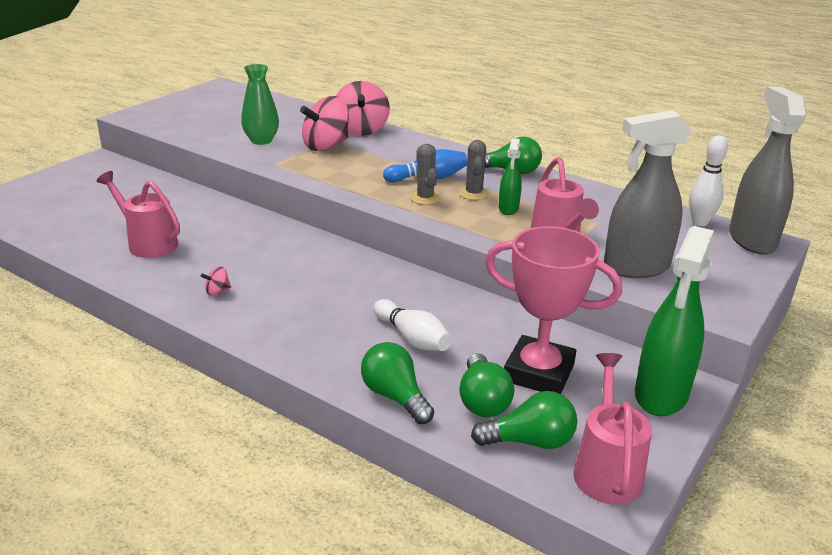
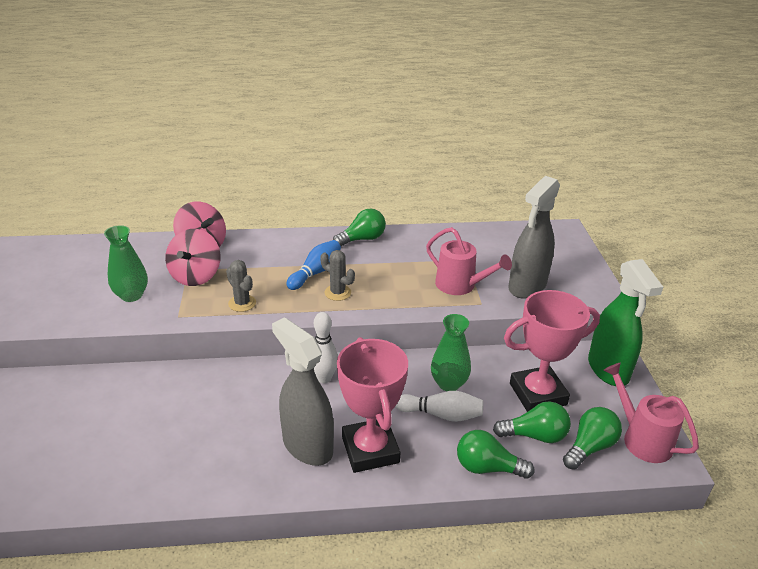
camera: 40 degrees left, 5 degrees up
pink watering can [97,171,180,258] -> none
pink spinning top [201,266,231,296] -> none
grey cactus [459,140,489,200] -> grey cactus moved to [226,260,256,312]
green light bulb [459,353,514,417] -> green light bulb turned 45 degrees counterclockwise [493,401,571,443]
green spray bottle [498,138,522,215] -> none
white bowling pin [689,135,728,226] -> white bowling pin moved to [314,312,338,383]
grey spray bottle [729,86,807,255] -> grey spray bottle moved to [272,317,334,466]
none -> pink trophy [337,337,408,473]
none -> green vase [431,314,471,391]

